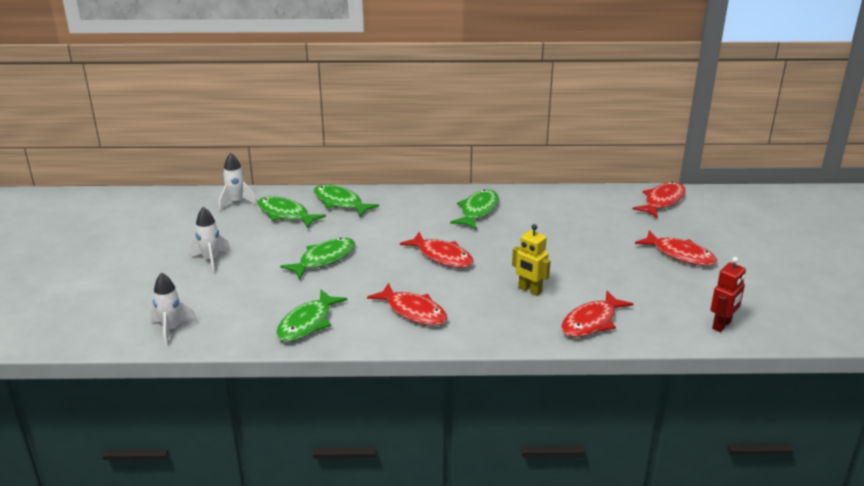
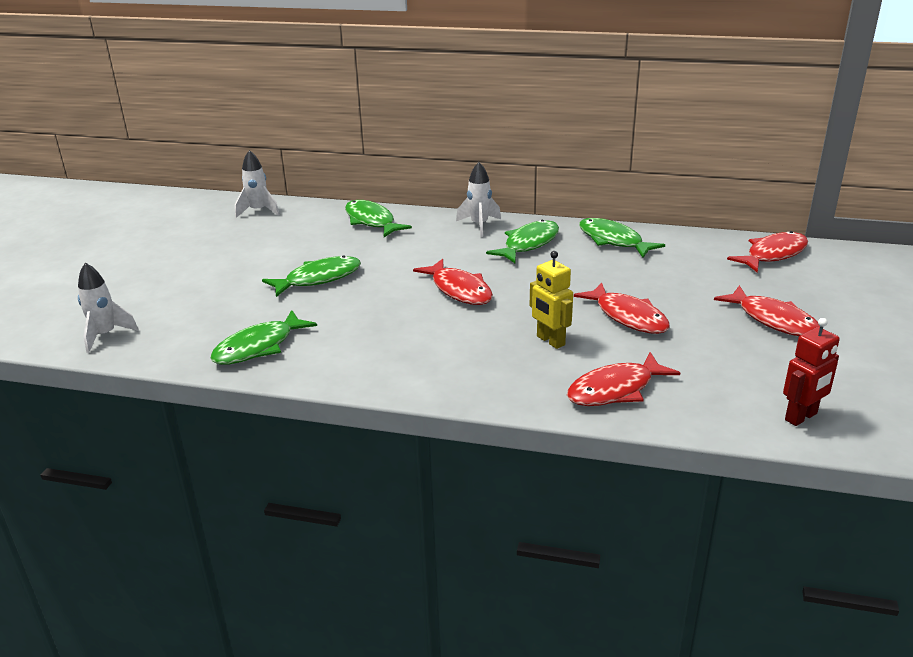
camera: 15 degrees right, 0 degrees up
white rocket [189,207,231,273] -> white rocket moved to [456,162,501,237]
green fish [258,196,326,229] -> green fish moved to [579,218,665,258]
red fish [367,283,447,326] -> red fish moved to [574,283,670,334]

